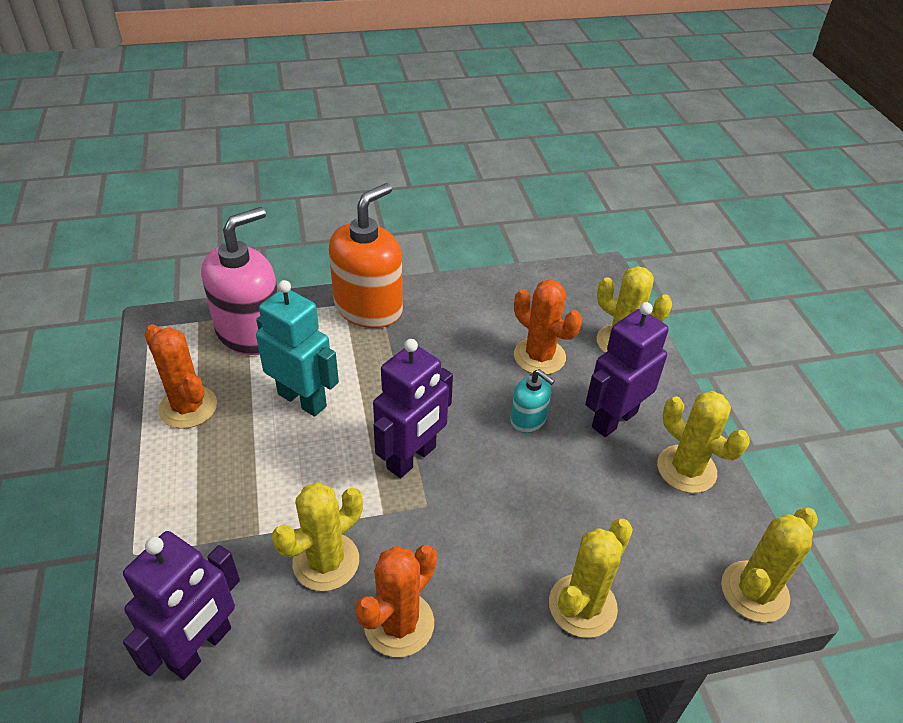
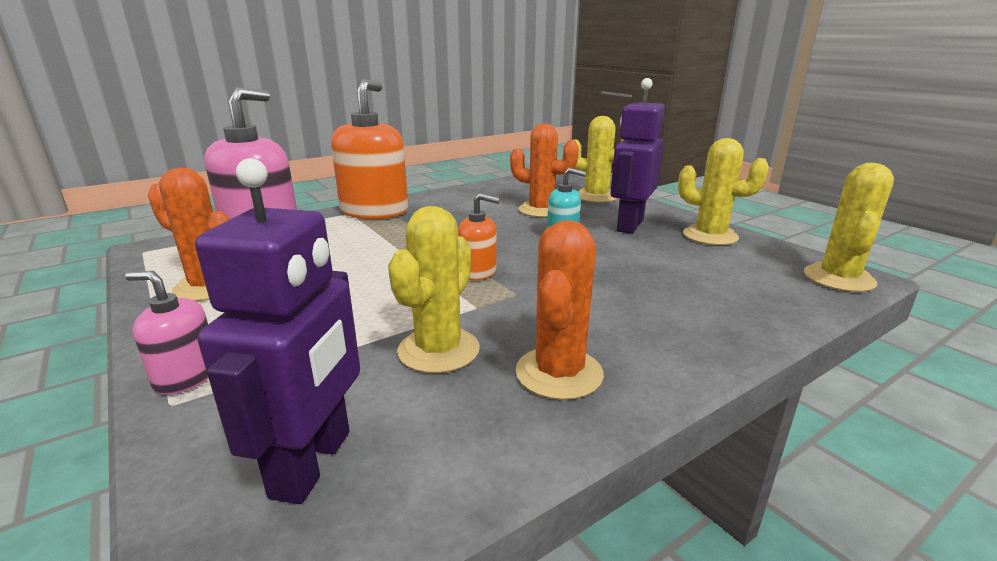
camera: 20 degrees left, 20 degrees down
turquoise robot [256,280,339,417] -> none
purple robot [373,339,453,478] -> orange soap dispenser [458,193,500,280]
yellow cactus [549,519,633,638] -> none
none -> pink soap dispenser [125,271,209,395]

